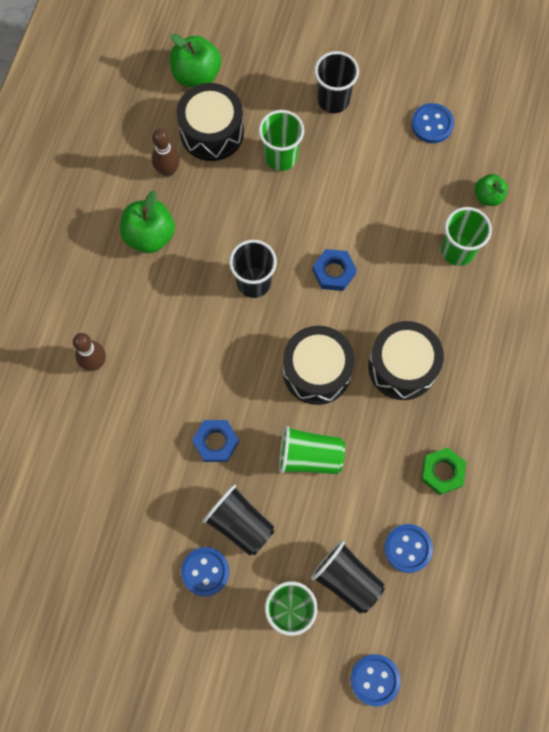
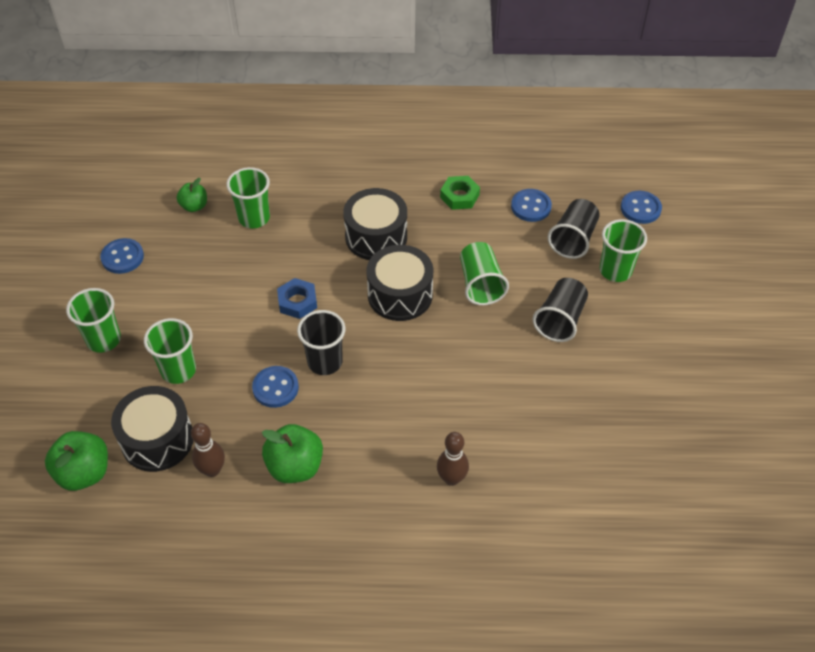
camera: 105 degrees left, 20 degrees down
blue button [181,547,229,597] -> blue button moved to [252,366,299,408]
blue nut [192,420,239,462] -> none
black cup [314,51,359,113] -> green cup [66,288,121,353]

